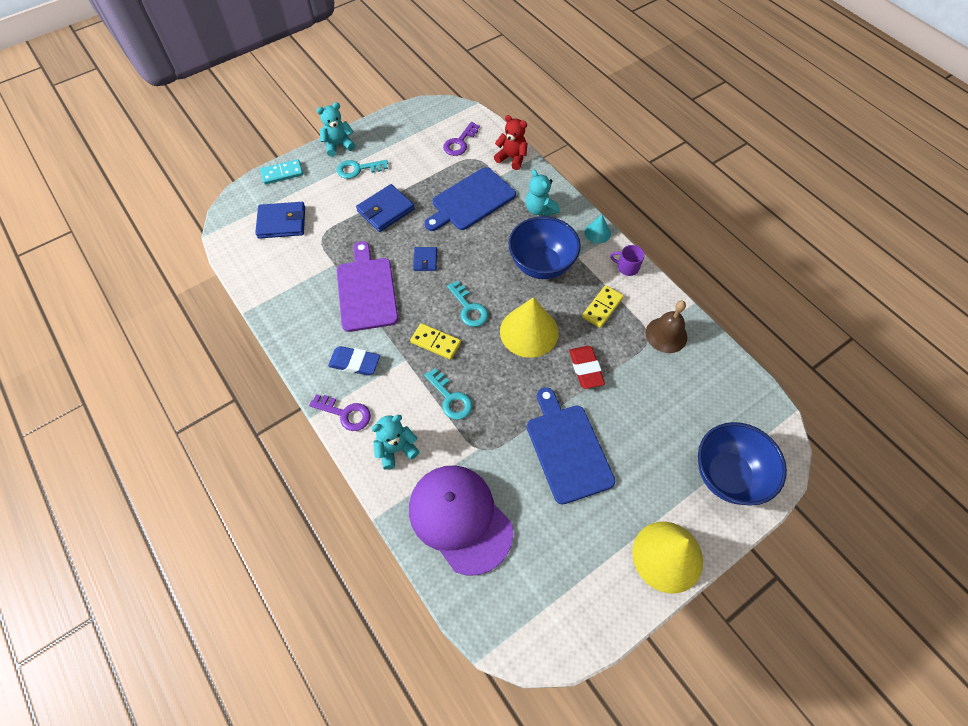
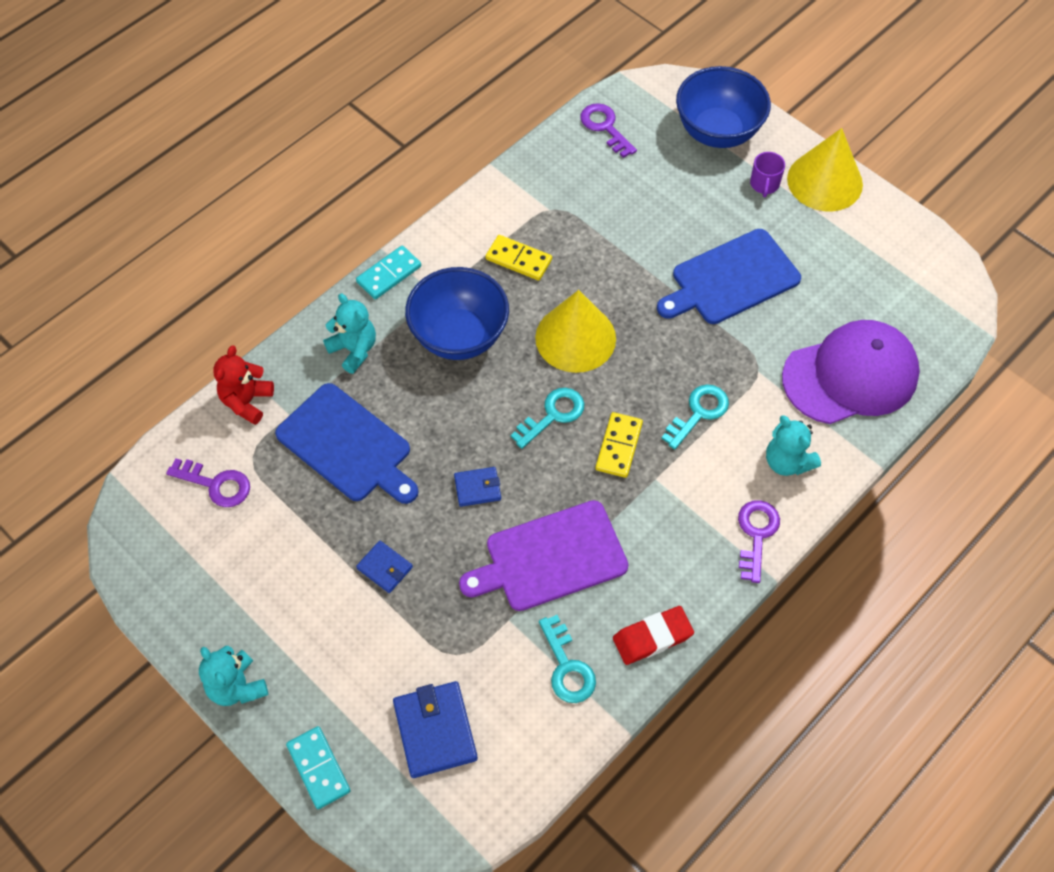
camera: 100 degrees left, 0 degrees up
blue eraser [328,346,380,375] -> none
turquoise key [337,160,388,179] -> turquoise key moved to [539,615,596,703]
blue wallet [356,184,415,232] -> blue wallet [356,541,413,593], size x0.57
purple cap [409,465,513,576] -> purple cap turned 150 degrees counterclockwise [782,320,920,424]
turquoise teddy bear [525,170,560,216] -> turquoise teddy bear turned 90 degrees counterclockwise [323,294,376,374]
red eraser [569,346,605,389] -> red eraser moved to [613,606,694,665]
turquoise cone [584,215,611,244] -> turquoise domino [356,245,421,299]
purple mug [610,245,645,276] -> purple mug moved to [750,152,785,197]
brown bell [646,301,687,353] -> none
none -> purple key [580,103,637,158]

